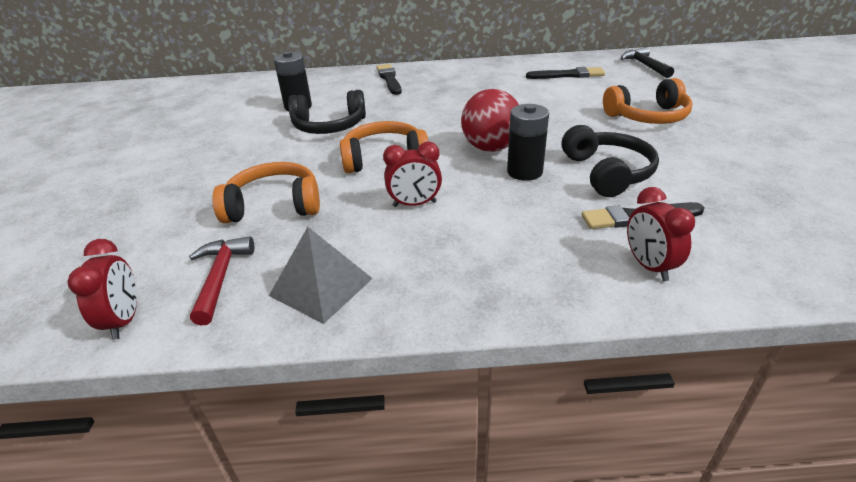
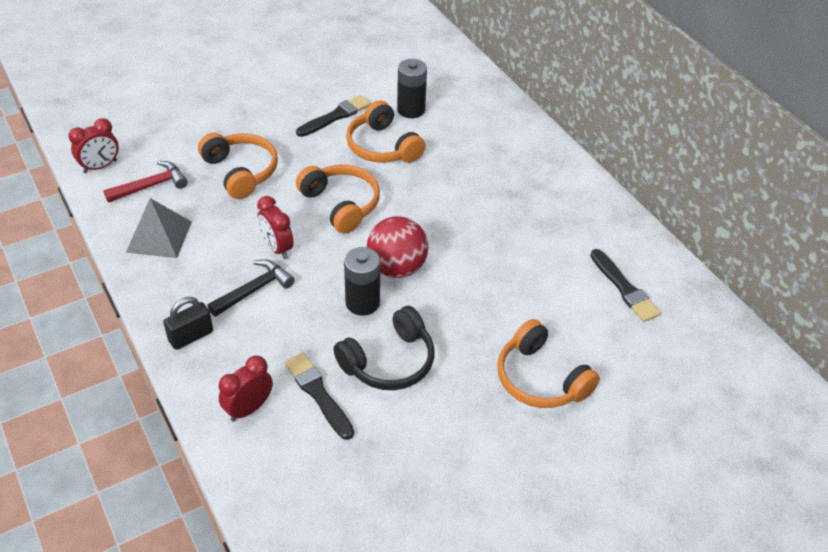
camera: 60 degrees right, 10 degrees up
black headphones [288,90,366,134] -> orange headphones [346,101,425,163]
black brush [376,64,402,95] -> black brush moved to [296,95,371,137]
black hammer [621,47,674,78] -> black hammer moved to [208,259,295,317]
none -> black padlock [163,297,213,350]

